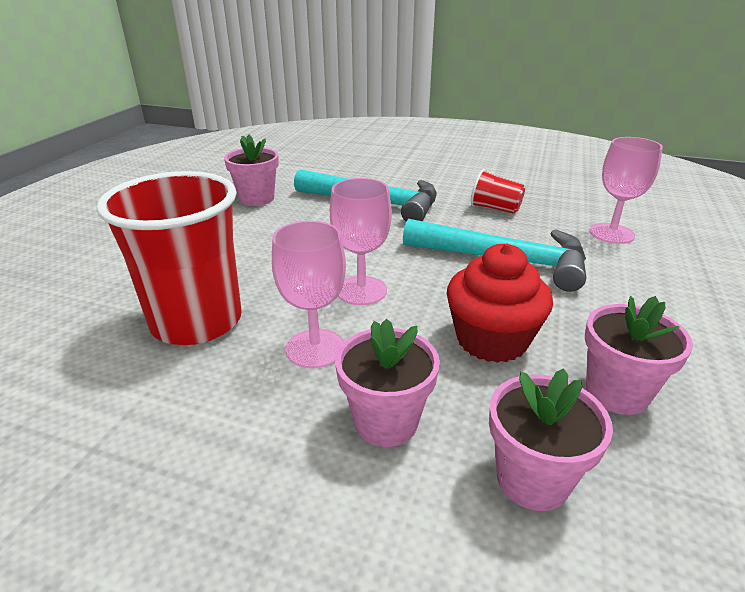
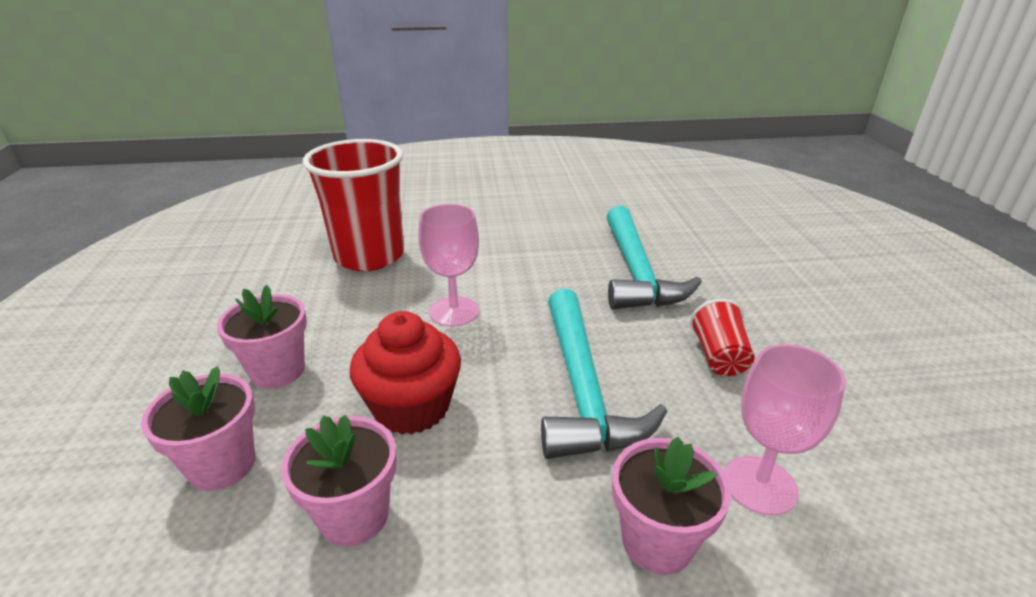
camera: 65 degrees right, 0 degrees up
pink flower pot [224,135,279,206] -> pink flower pot moved to [612,437,731,575]
pink goblet [272,221,346,368] -> none

